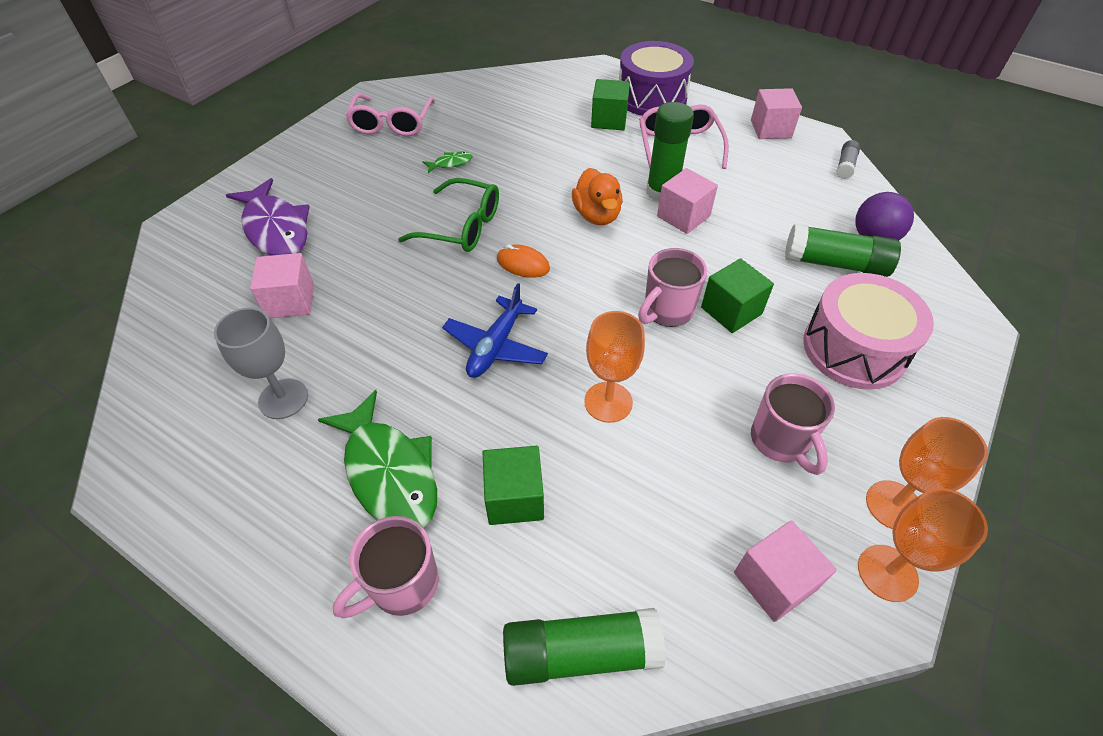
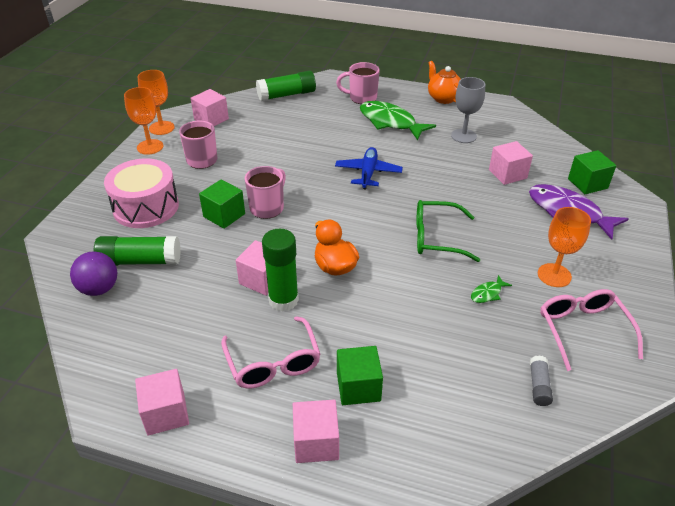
camera: 165 degrees right, 10 degrees down
pink mug [333,516,439,619] -> pink mug turned 120 degrees counterclockwise [336,62,380,104]
green cube [483,446,544,525] -> green cube moved to [568,150,616,194]
orange mouse [497,245,550,278] -> none
orange goblet [584,311,645,423] -> orange goblet moved to [538,207,591,287]
purple drum [619,41,694,116] -> pink cube [293,400,339,463]
grey glue stick [836,140,860,179] -> grey glue stick moved to [530,355,553,406]
none -> orange teapot [428,61,461,104]

